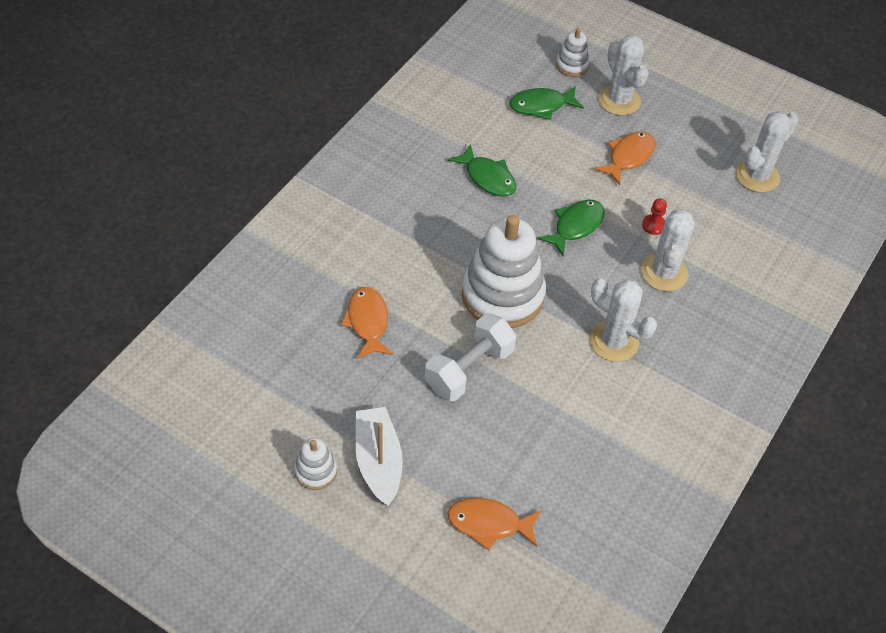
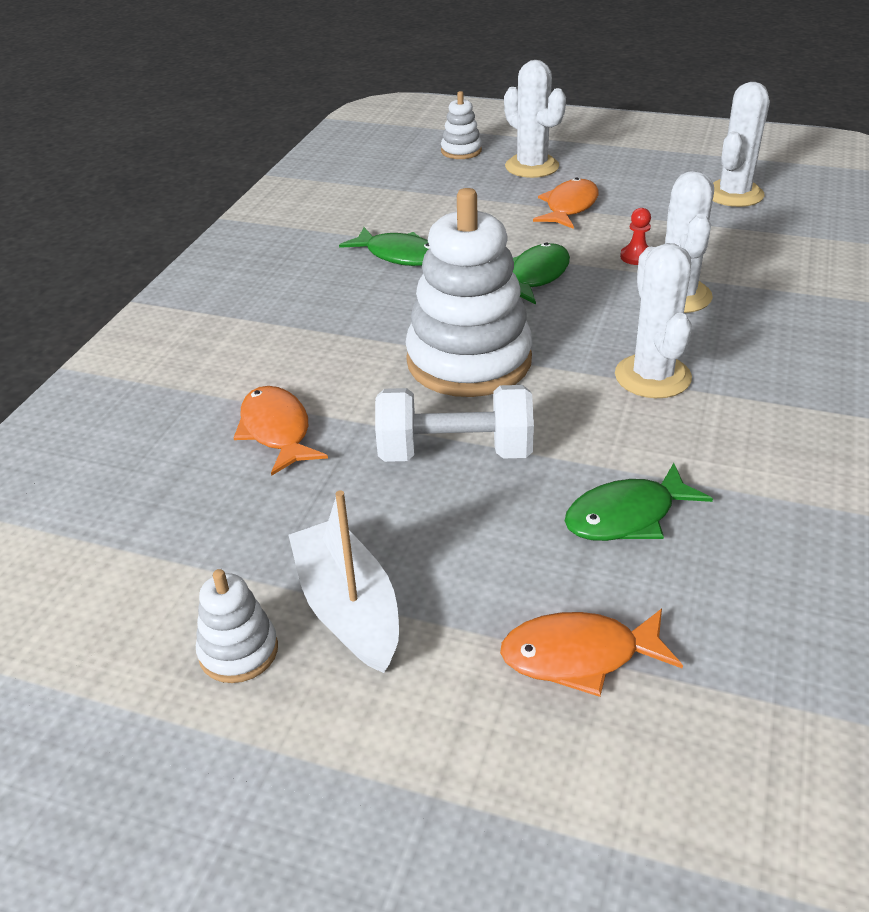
camera: 10 degrees left, 15 degrees down
white dumbbell [425,313,516,401] -> white dumbbell turned 60 degrees clockwise [375,385,534,462]
green fish [510,86,584,120] -> green fish moved to [565,463,713,541]
white cactus [590,278,657,362] -> white cactus turned 60 degrees clockwise [615,243,692,398]

